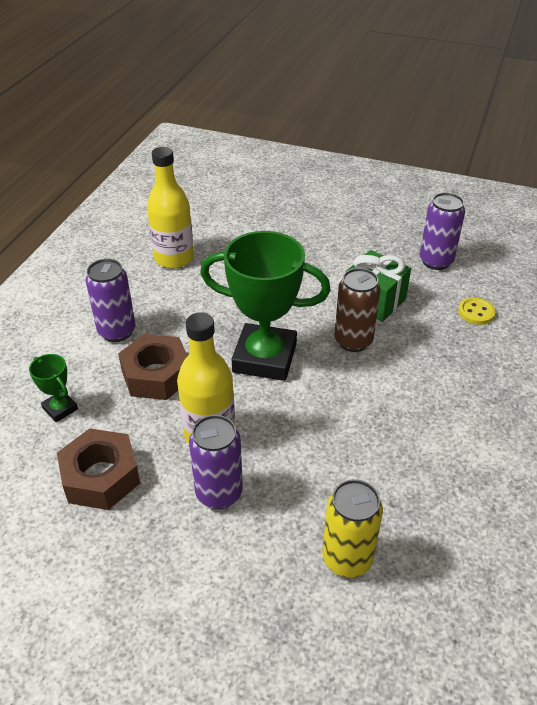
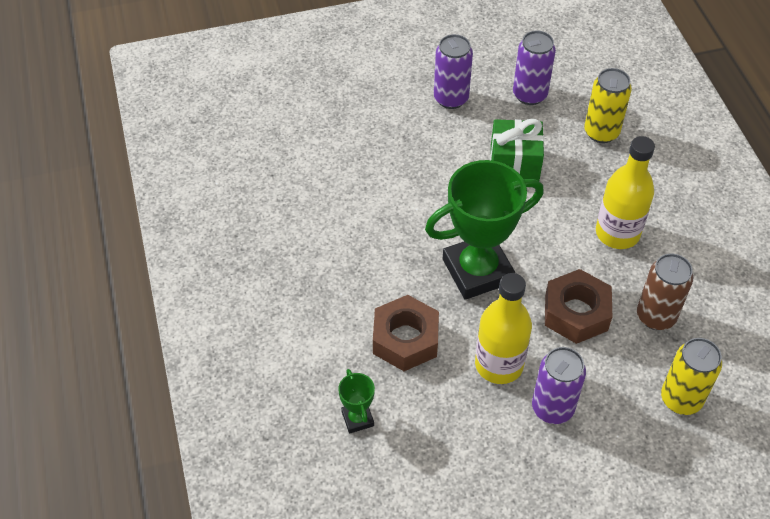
camera: 35 degrees left, 10 degrees up
green trophy [29,354,78,422] -> green trophy turned 60 degrees clockwise [338,369,375,434]
brown nut [57,428,140,510] -> brown nut moved to [545,269,612,344]
purple can [86,259,135,342] -> purple can moved to [434,34,473,109]
yellow bottle [147,147,194,269] -> yellow bottle moved to [596,136,655,249]
brown can [334,268,381,352] -> brown can moved to [637,254,693,330]
yellow button [458,297,496,325] -> yellow can [584,68,632,143]

